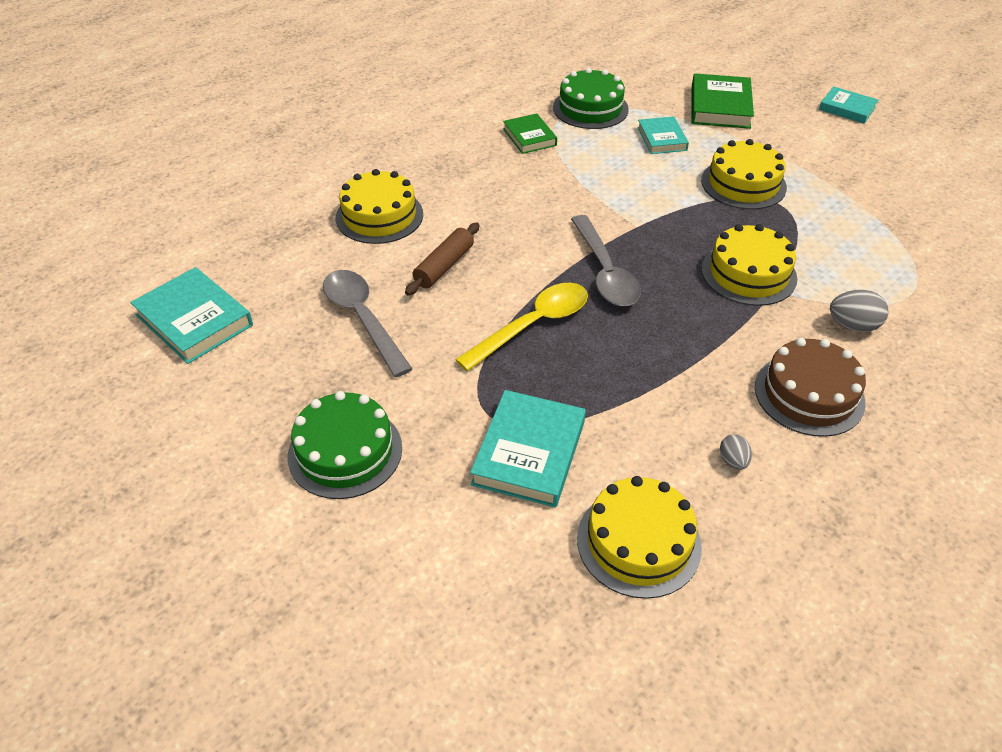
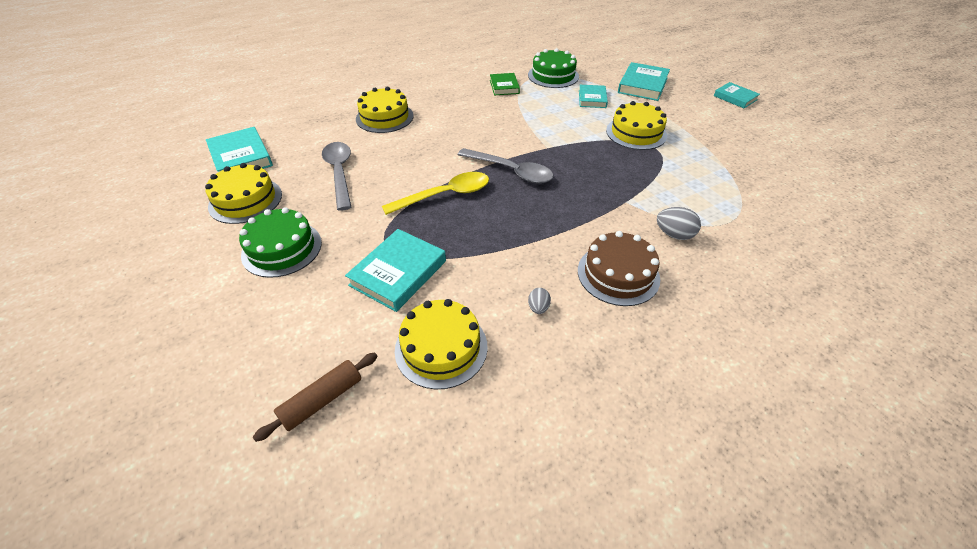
camera: 15 degrees right, 0 degrees up
brown rolling pin [405,223,480,295] -> brown rolling pin moved to [253,352,377,442]
grey spoon [571,215,641,306] -> grey spoon turned 60 degrees counterclockwise [458,148,554,184]
green book [691,73,754,129] -> turquoise book [618,62,670,101]
yellow cake [702,224,797,306] -> yellow cake moved to [205,163,282,224]

